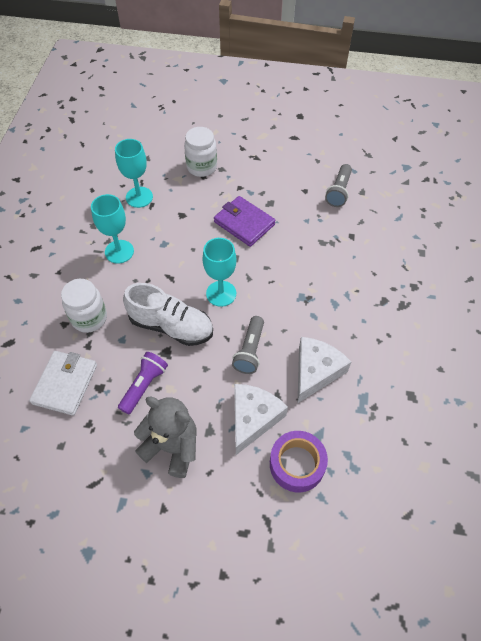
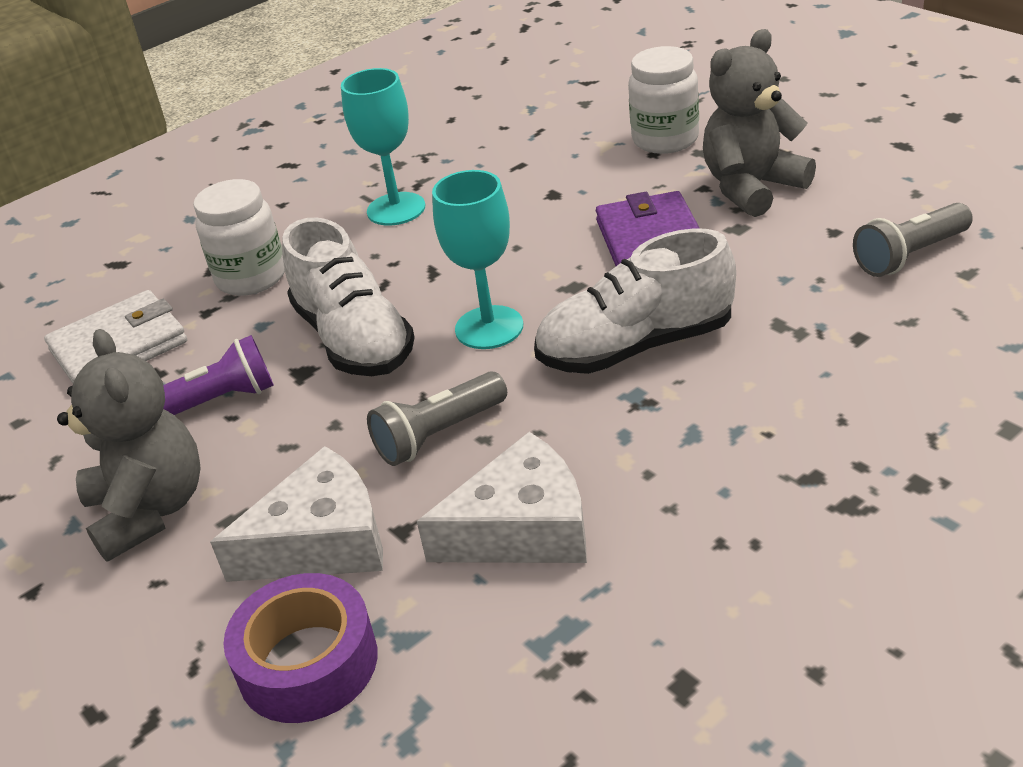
camera: 45 degrees right, 20 degrees down
turquoise goblet [115,139,153,208] -> none
none -> white shoe [534,228,736,374]
none -> grey teddy bear [703,29,816,217]

